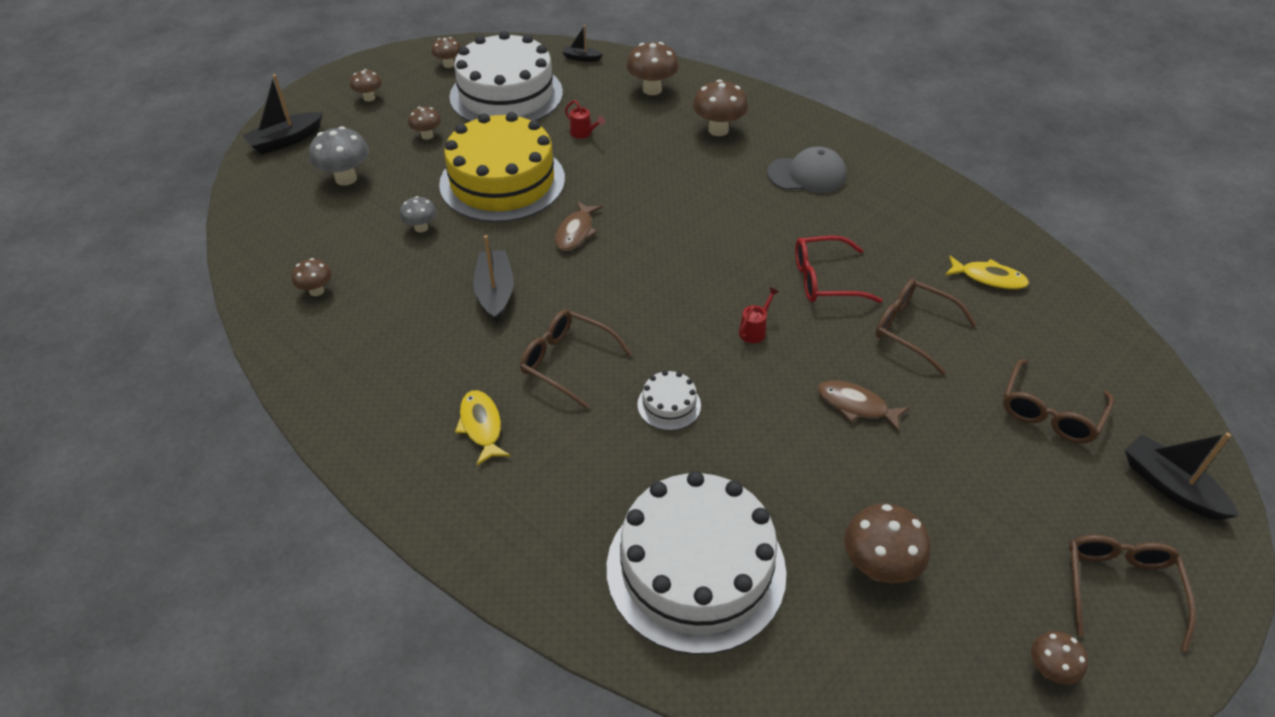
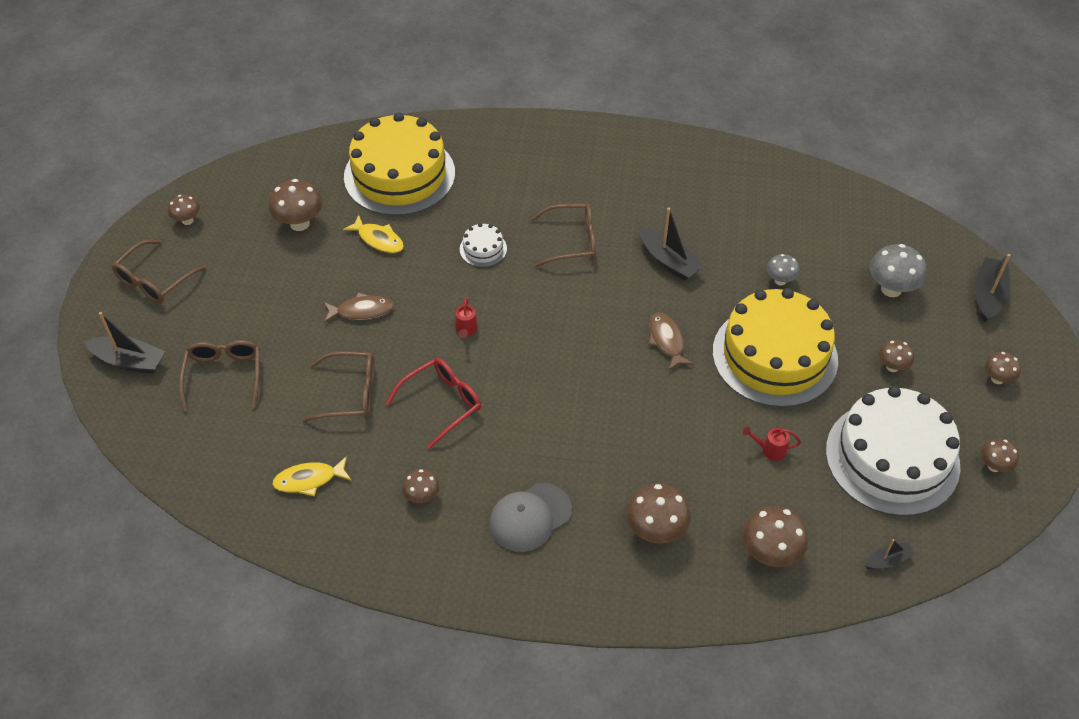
camera: 145 degrees right, 5 degrees up
brown mushroom [292,258,332,296] -> brown mushroom moved to [402,469,440,503]
yellow fish [455,390,510,466] -> yellow fish moved to [343,215,404,253]
white cake [607,471,786,655] -> yellow cake [344,112,455,216]
brown glasses [1069,535,1196,652] -> brown glasses turned 60 degrees clockwise [112,240,207,303]

